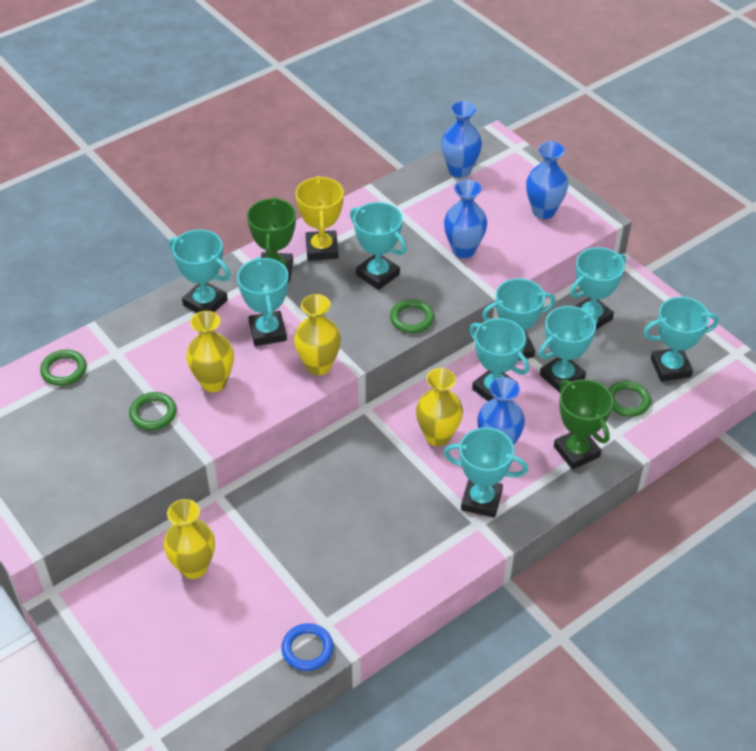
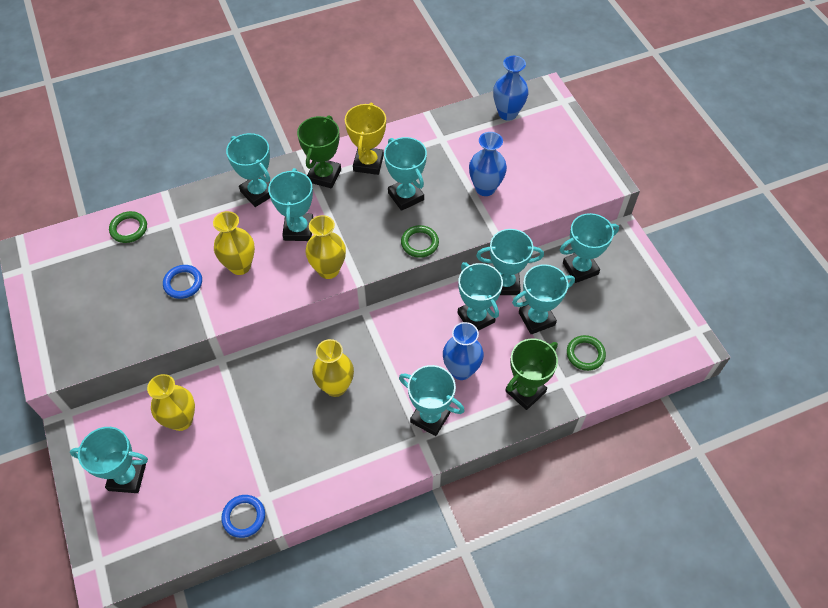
camera: 15 degrees right, 10 degrees up
green ring [129,392,177,430] -> blue ring [163,265,202,299]
yellow vase [416,368,463,446] -> yellow vase moved to [312,339,354,397]
blue vase [526,141,568,219] -> none
green trophy [554,379,613,470] -> green trophy turned 60 degrees clockwise [505,339,558,410]
turquoise trophy [643,297,719,382] -> turquoise trophy moved to [70,427,148,493]

